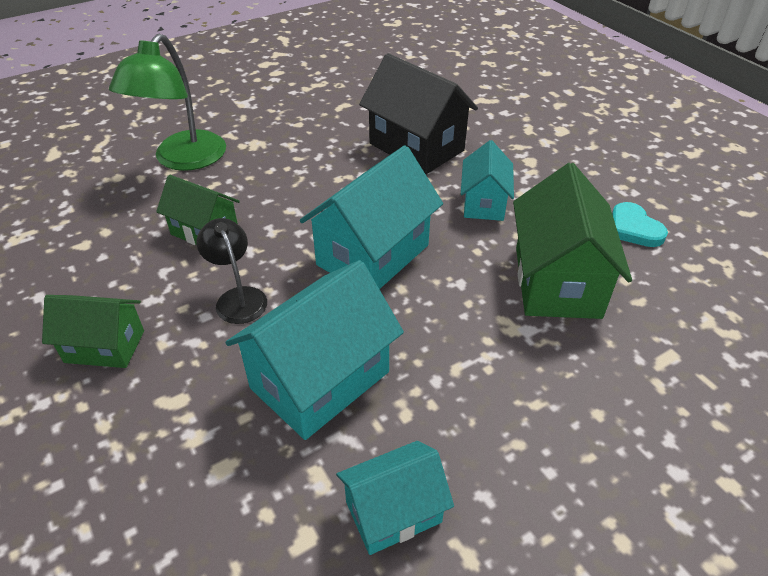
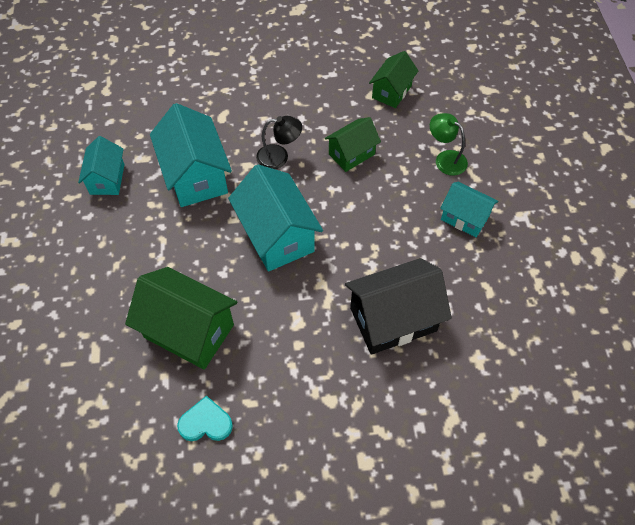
camera: 115 degrees right, 15 degrees up
green house [42,295,144,368] -> green house moved to [369,51,418,108]
green lamp [109,34,226,171] -> green lamp [430,113,468,176], size x0.57
turquoise house [461,140,514,221] -> turquoise house moved to [440,182,498,237]

